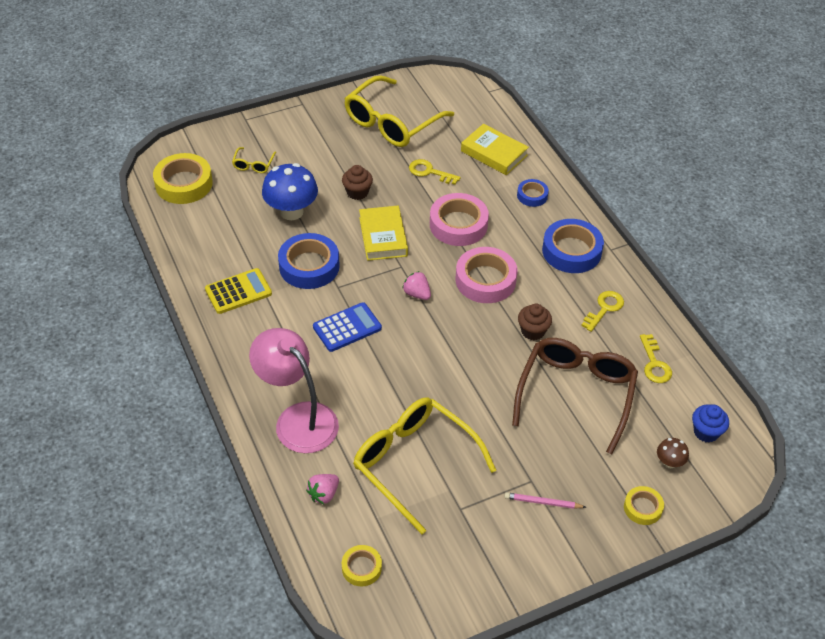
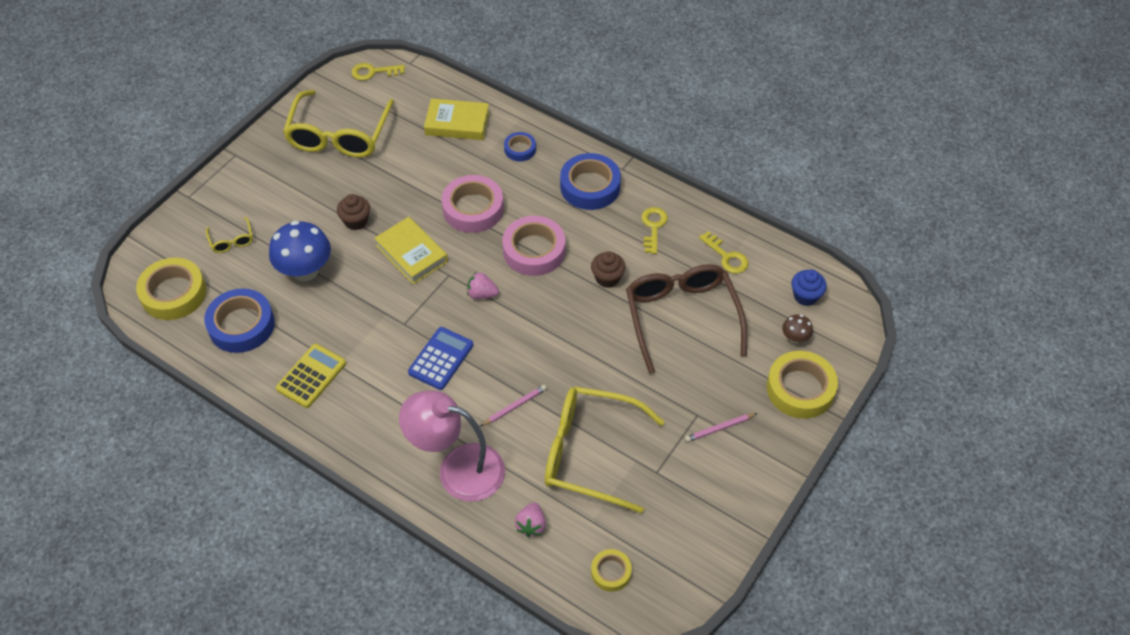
camera: 30 degrees left, 5 degrees up
blue tape [278,233,340,289] -> blue tape moved to [204,289,275,353]
yellow key [409,159,461,185] -> yellow key moved to [351,63,405,81]
yellow tape [624,486,664,525] -> yellow tape [767,351,838,419], size x1.85
none -> pink pencil [480,385,547,427]

